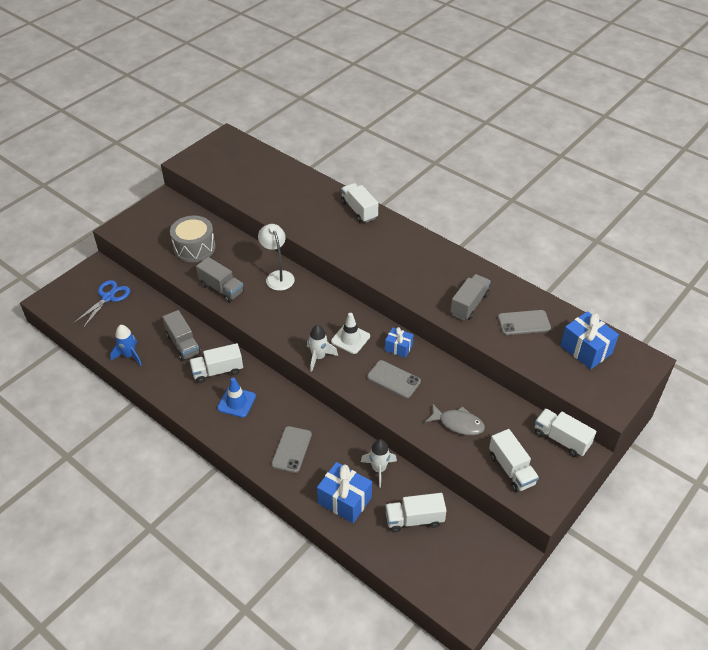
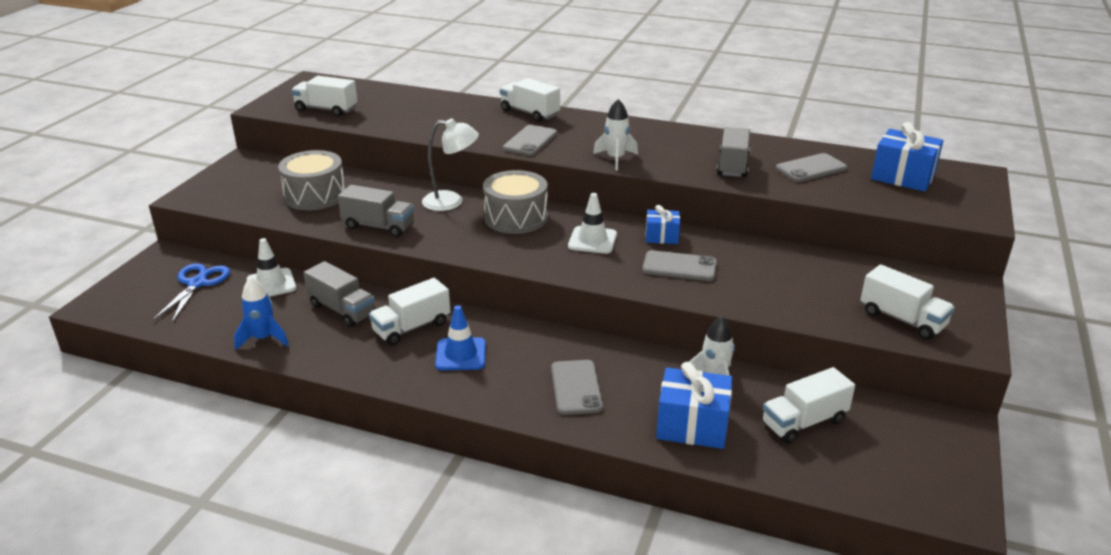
camera: 20 degrees left, 15 degrees down
white lamp [258,224,295,291] -> white lamp turned 135 degrees clockwise [422,118,479,211]
white rocket [307,325,338,372] -> white rocket moved to [593,99,638,171]
grey fish [425,404,485,436] -> none
white truck [535,408,596,457] -> white truck moved to [291,76,357,116]
none -> white traffic cone [247,238,296,297]
none -> grey drum [483,170,548,234]
none -> grey phone [503,125,557,156]

